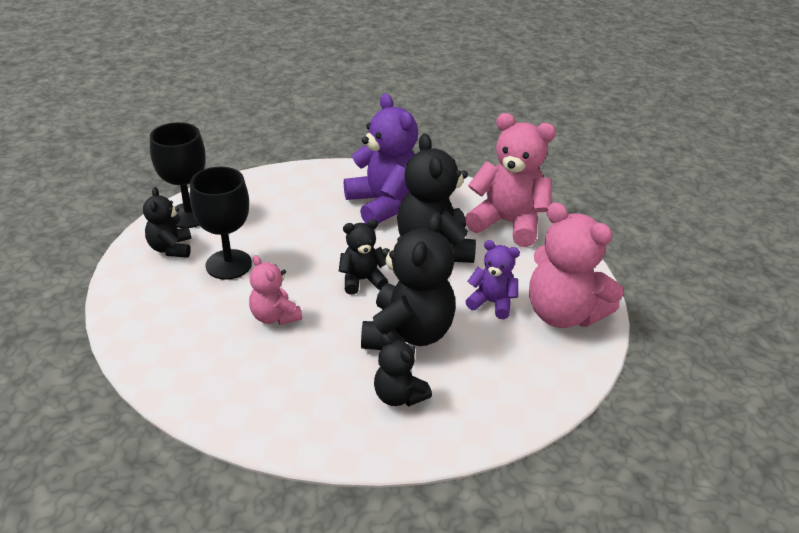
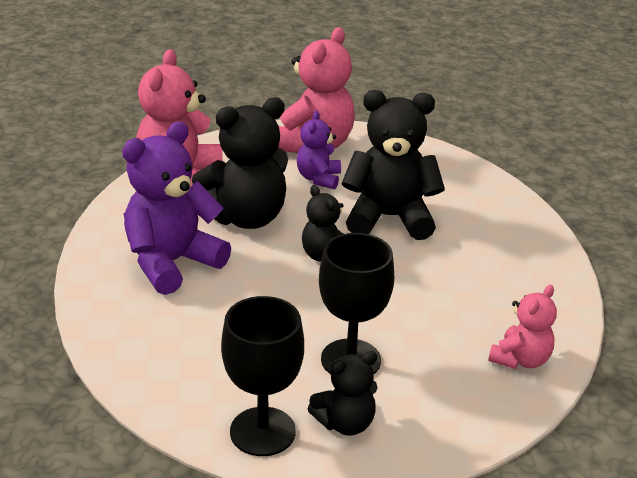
camera: 105 degrees left, 5 degrees down
pink teddy bear [249,255,302,325] -> pink teddy bear moved to [488,285,557,369]
black teddy bear [374,334,432,406] -> none

